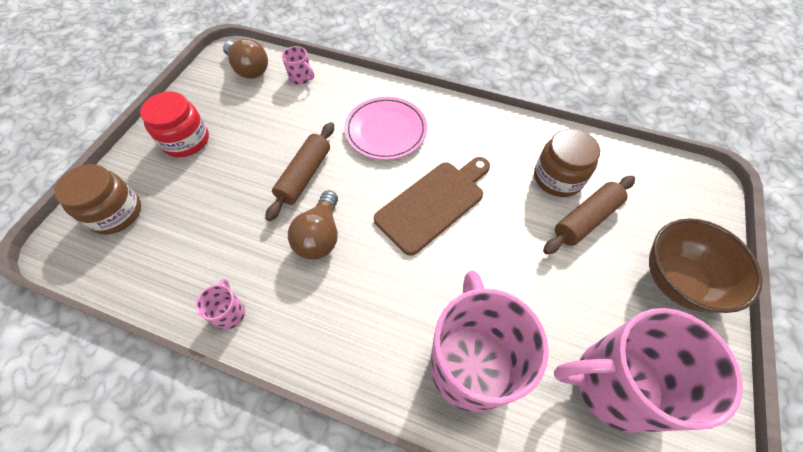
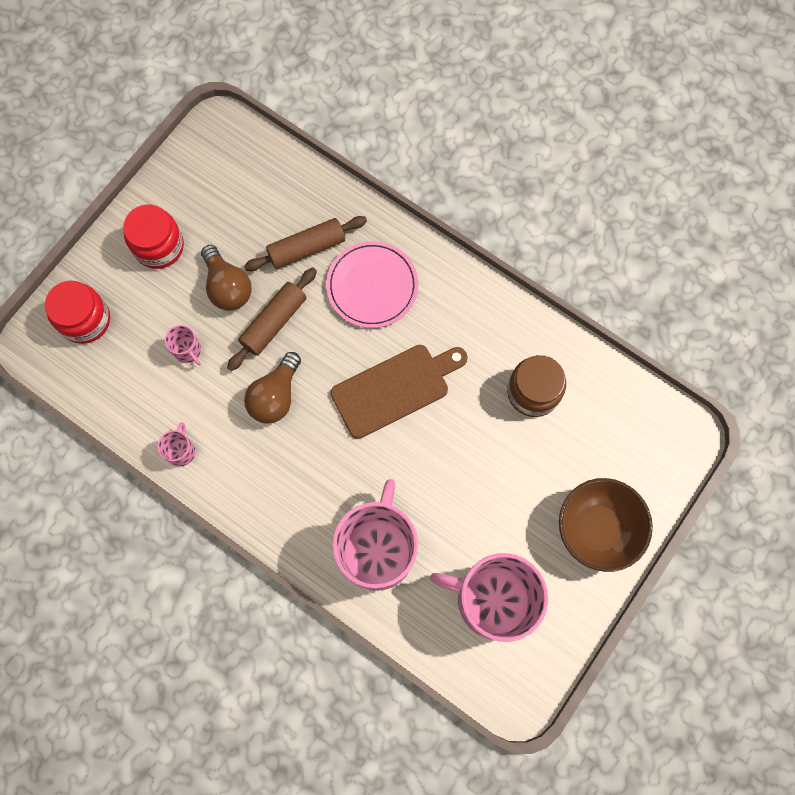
camera: 15 degrees right, 15 degrees up
brown jar [55,164,141,235] -> red jar [45,281,110,344]
brown light bulb [223,39,268,79] -> brown light bulb moved to [201,245,252,311]
pink mug [282,46,314,85] -> pink mug moved to [165,325,201,365]
brown rolling pin [543,176,635,254] -> brown rolling pin moved to [244,216,367,271]

